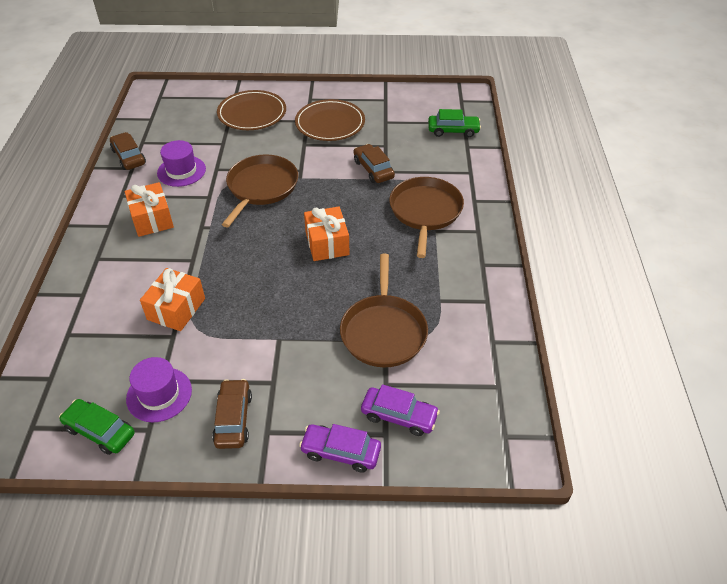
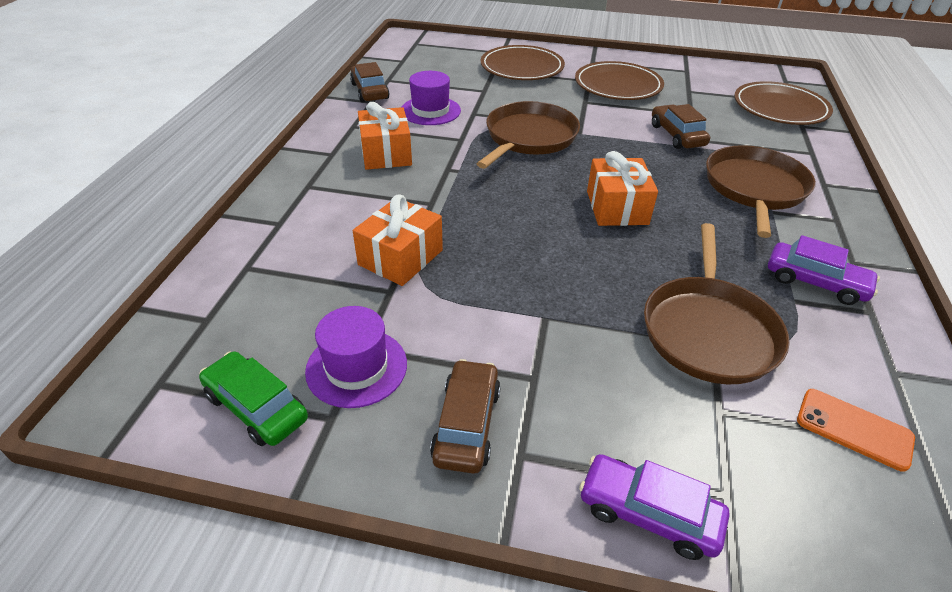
camera: 10 degrees right, 5 degrees down
purple car [361,384,440,436] -> purple car moved to [768,235,880,305]
green car [428,109,481,137] -> brown plate [734,81,833,125]
none -> orange phone [797,389,915,472]

